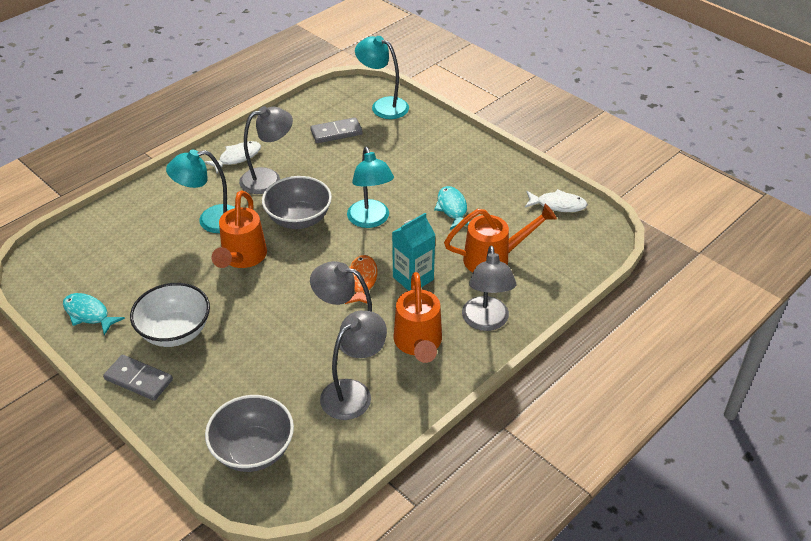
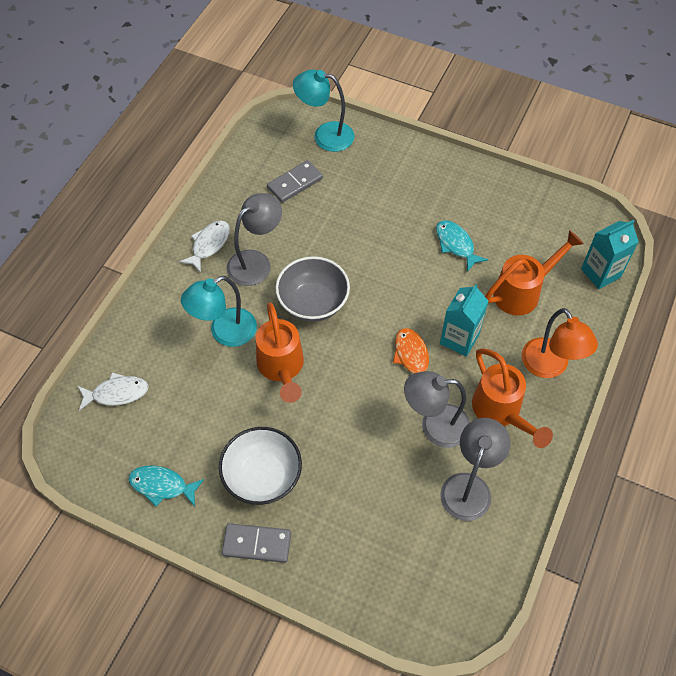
camera: 20 degrees left, 15 degrees up
grey bowl [205,395,294,472] -> none
turquoise lamp [347,147,394,228] -> none
grey lamp [462,246,516,331] -> orange lamp [522,308,598,378]
white fish [525,189,588,212] -> white fish moved to [78,372,149,411]
none -> turquoise carton [581,220,639,289]

